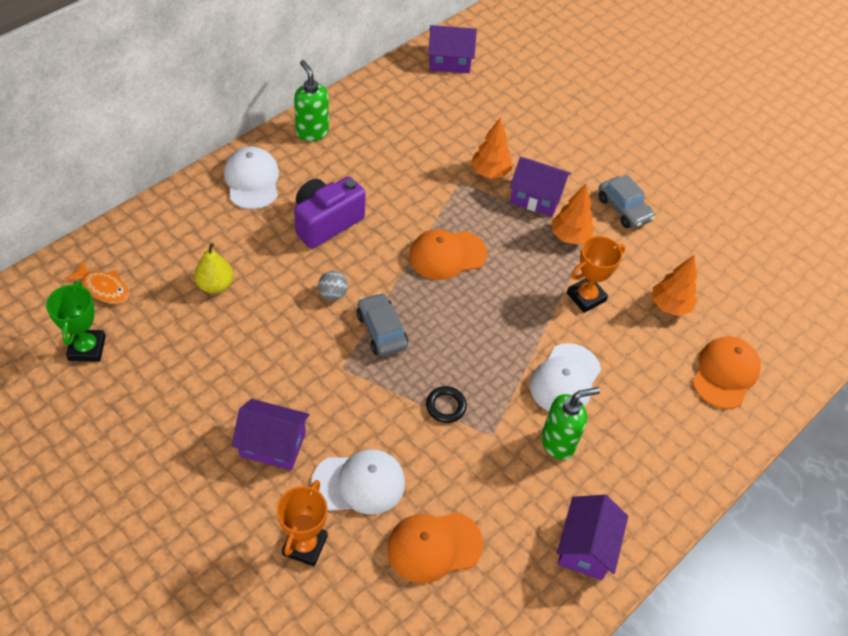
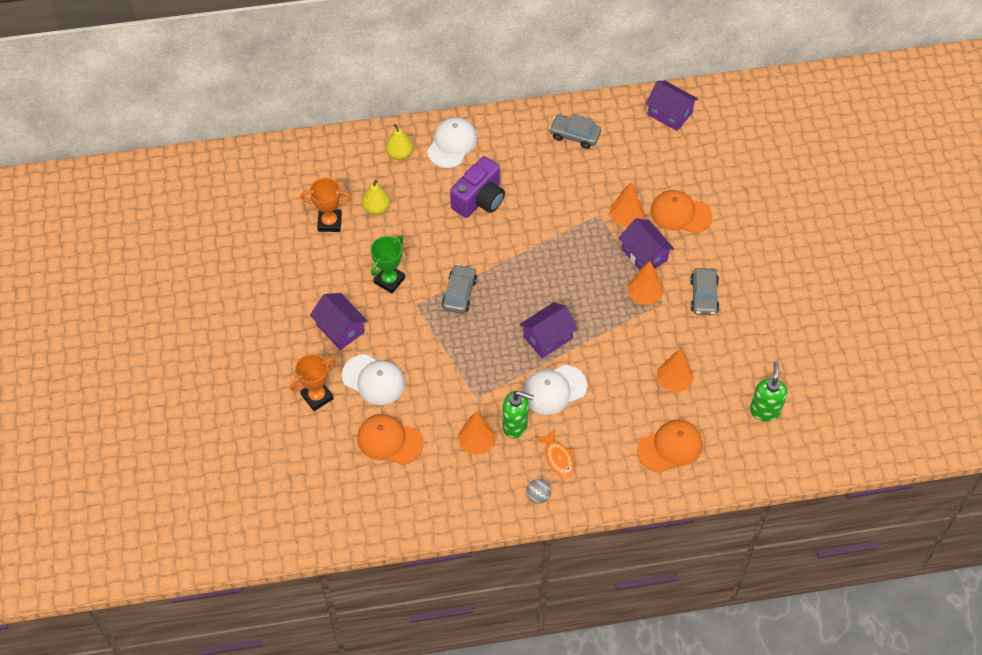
camera: 40 degrees right, 5 degrees up
green trophy [46,281,106,362] -> green trophy moved to [371,236,405,293]
orange fish [64,261,129,304] -> orange fish moved to [535,429,575,479]
green soap dispenser [294,60,329,141] -> green soap dispenser moved to [750,362,788,422]
purple camera [294,176,366,249] -> purple camera turned 135 degrees clockwise [450,156,505,218]
grey ball [318,271,348,301] -> grey ball moved to [526,479,551,504]
orange cap [409,229,487,280] -> orange cap moved to [650,190,712,234]
black ring [426,386,467,423] -> none
purple house [557,495,628,580] -> purple house moved to [519,302,578,358]
orange trophy [567,236,625,313] -> orange trophy moved to [300,178,352,232]
none -> yellow pear [385,124,413,160]
none -> orange tree [458,412,496,455]
none -> grey car [549,114,601,149]

